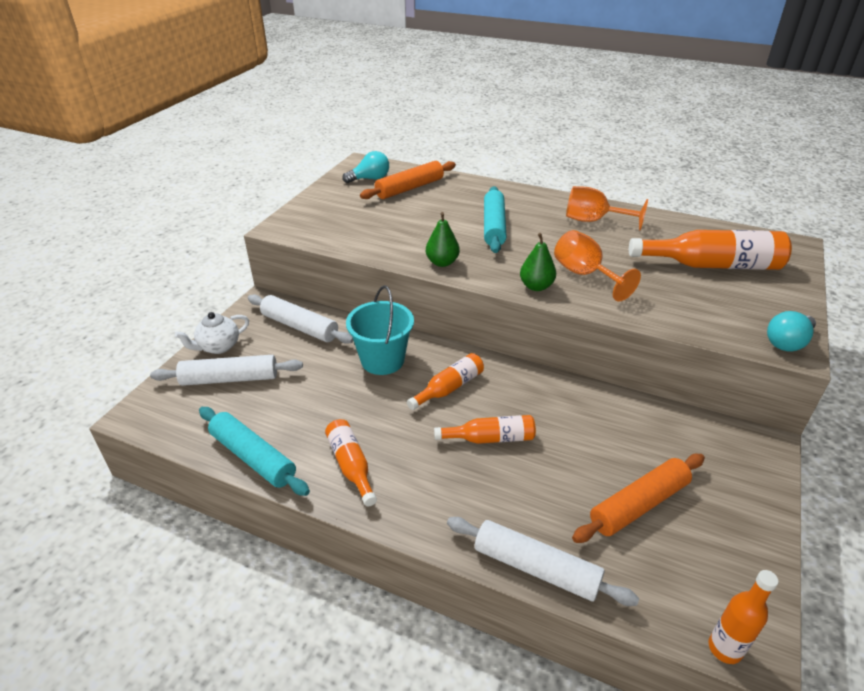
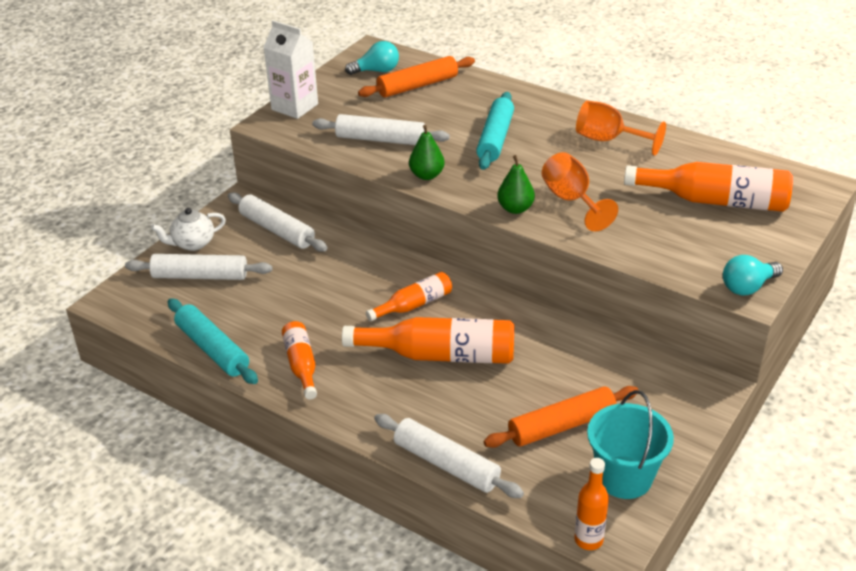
camera: 10 degrees right, 0 degrees up
turquoise bucket [346,285,414,375] -> turquoise bucket moved to [587,390,674,499]
orange bottle [434,415,536,444] -> orange bottle [342,317,514,364], size x1.74
none -> white carton [263,20,318,119]
none -> white rolling pin [312,114,450,145]

